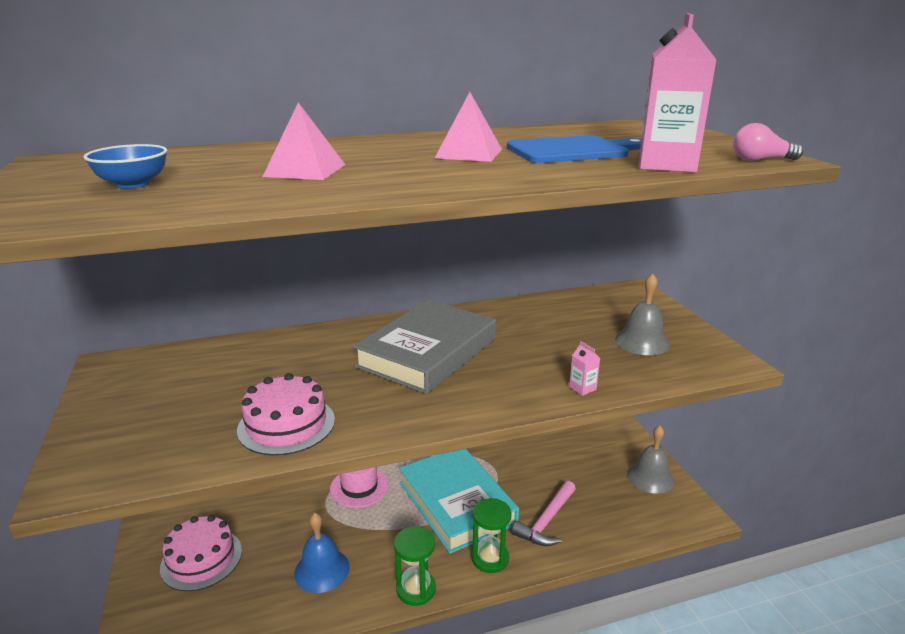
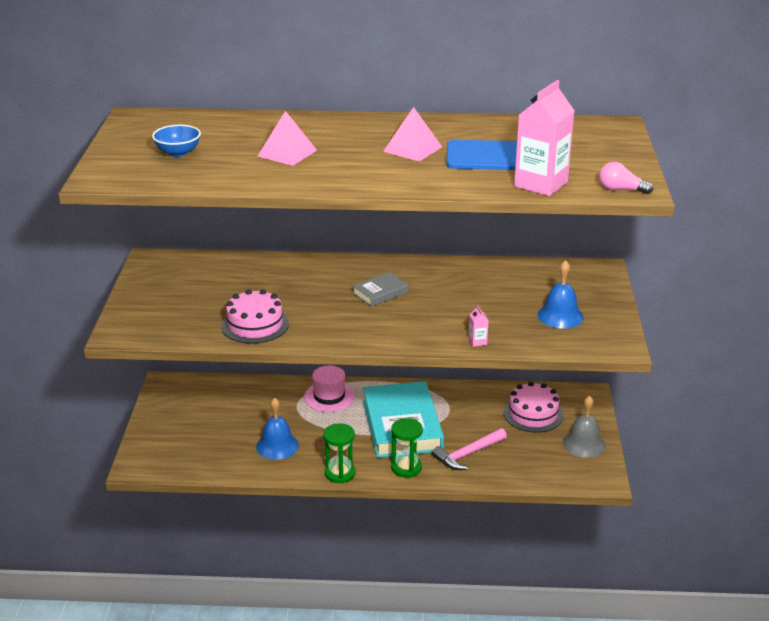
camera: 20 degrees right, 5 degrees up
pink cake [160,515,242,591] -> pink cake moved to [504,382,563,433]
grey book [353,300,496,394] -> grey book [353,272,409,307], size x0.46
grey bell [615,273,670,355] -> blue bell [537,260,584,329]

